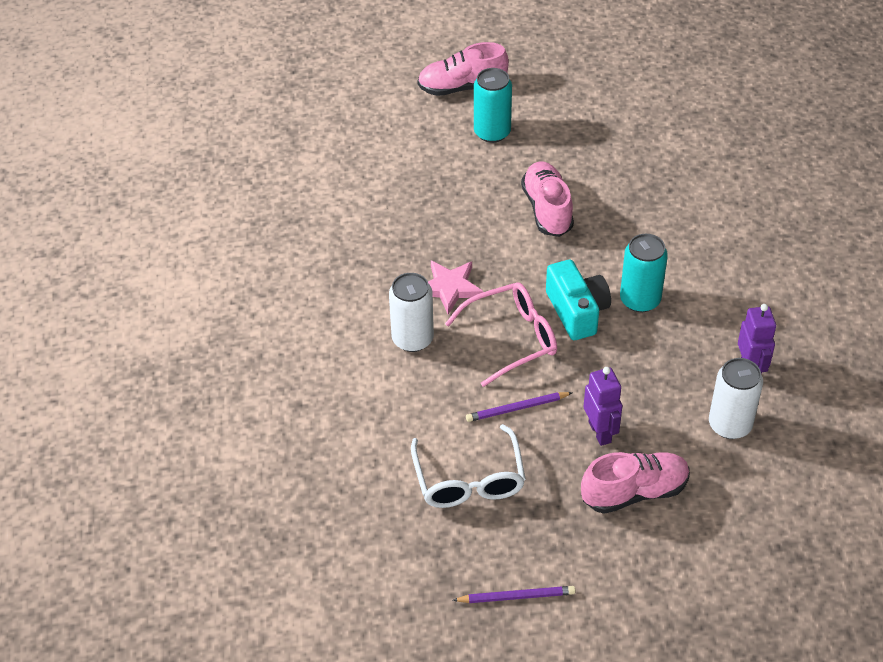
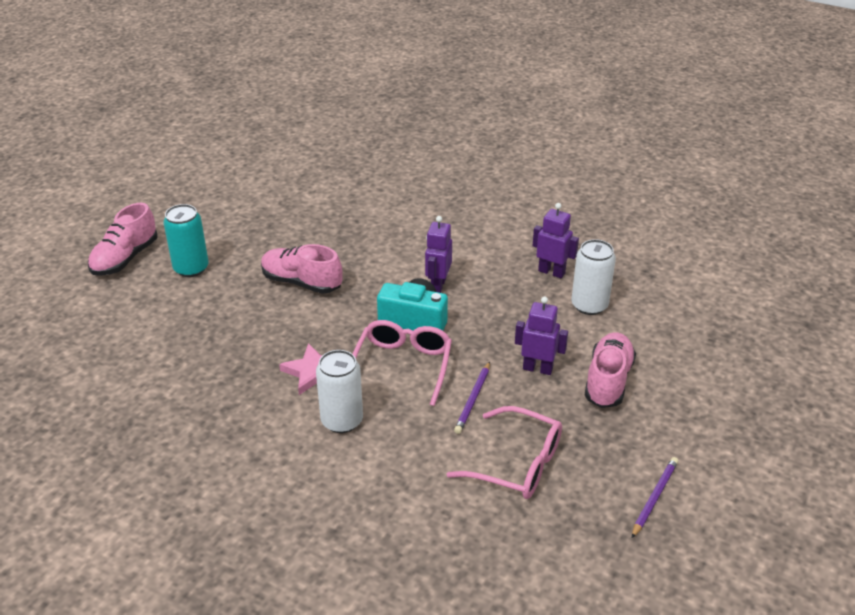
camera: 55 degrees left, 10 degrees down
white glasses [411,424,525,508] -> pink glasses [447,406,562,499]
turquoise can [620,234,668,312] -> purple robot [425,216,452,293]

